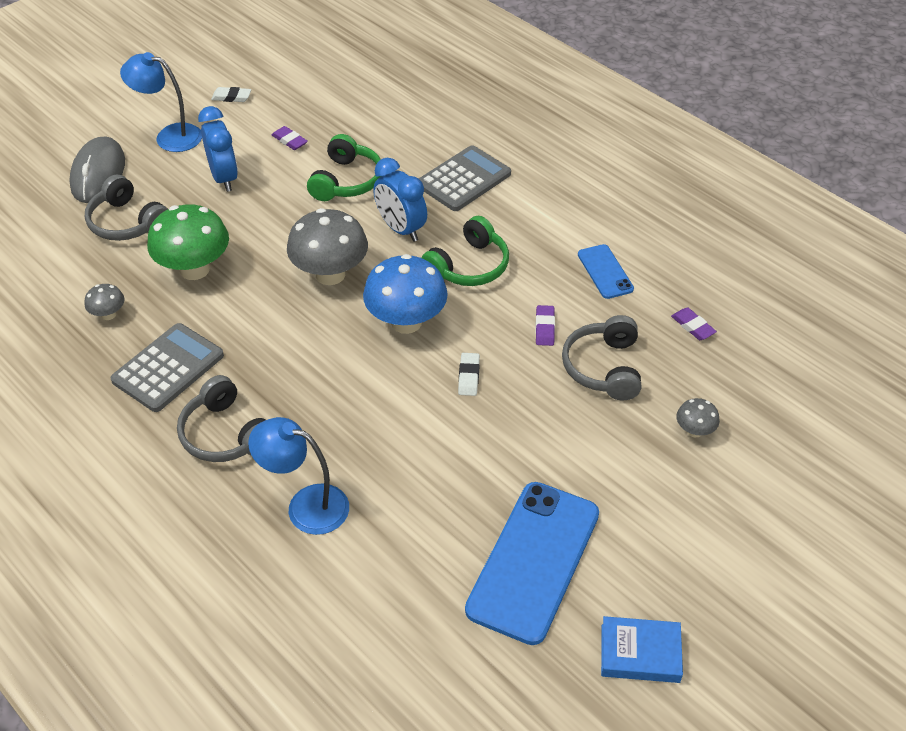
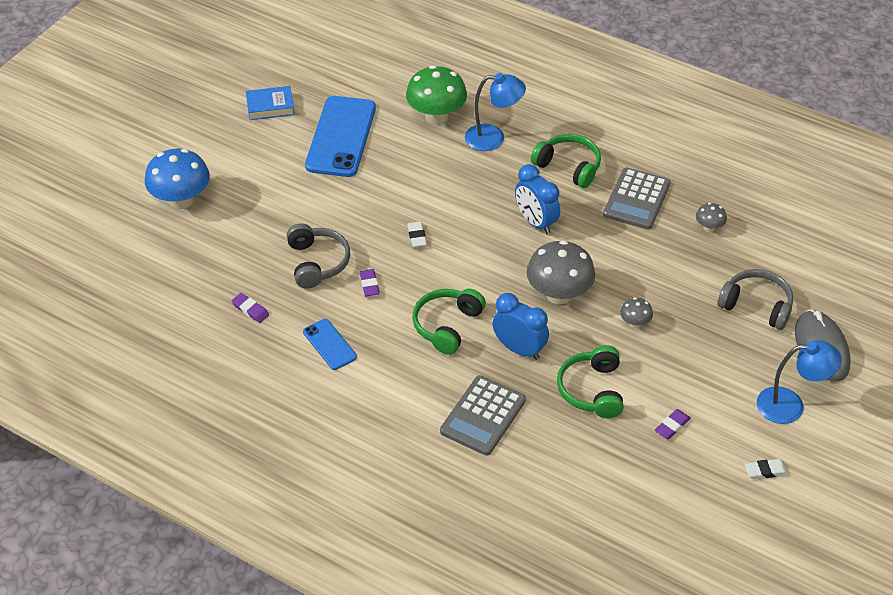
camera: 165 degrees right, 0 degrees up
green mushroom [147,204,229,280] -> green mushroom moved to [406,65,467,124]
grey headphones [177,375,265,462] -> green headphones [531,134,601,188]
blue clock [198,106,238,192] -> blue clock moved to [515,164,560,234]
purple eraser [272,126,308,150] -> purple eraser turned 75 degrees counterclockwise [654,409,691,439]
blue mushroom [363,254,448,334] -> blue mushroom moved to [145,148,210,209]
grey mushroom [676,398,720,438] -> grey mushroom moved to [620,297,653,328]

